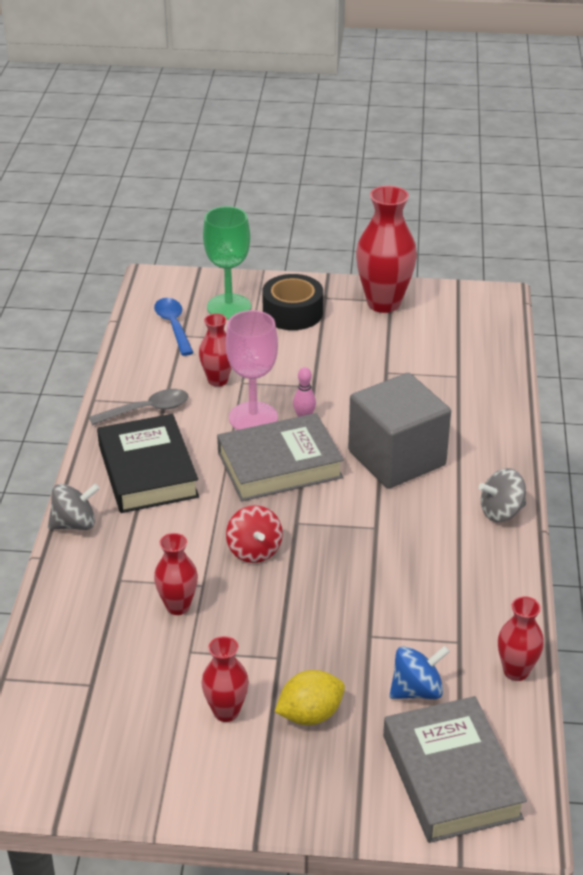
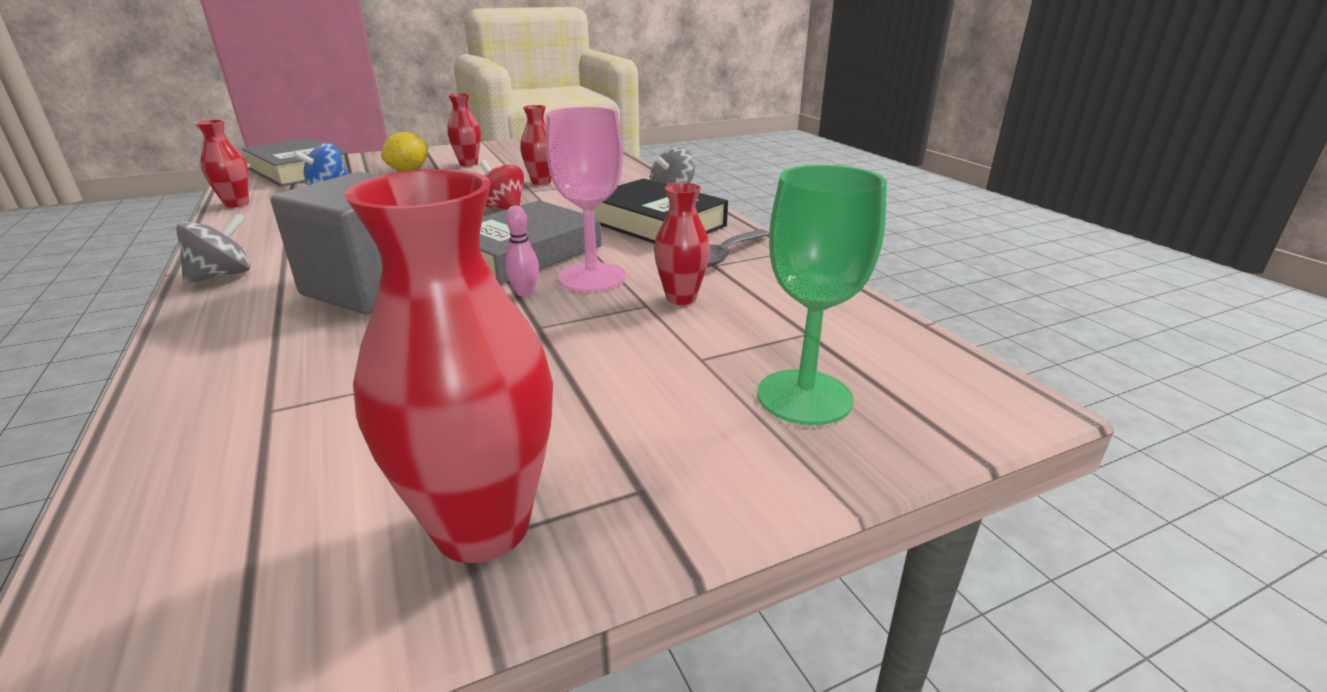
camera: 150 degrees right, 10 degrees down
blue spoon [154,298,194,356] -> none
black tape [262,274,323,330] -> none

